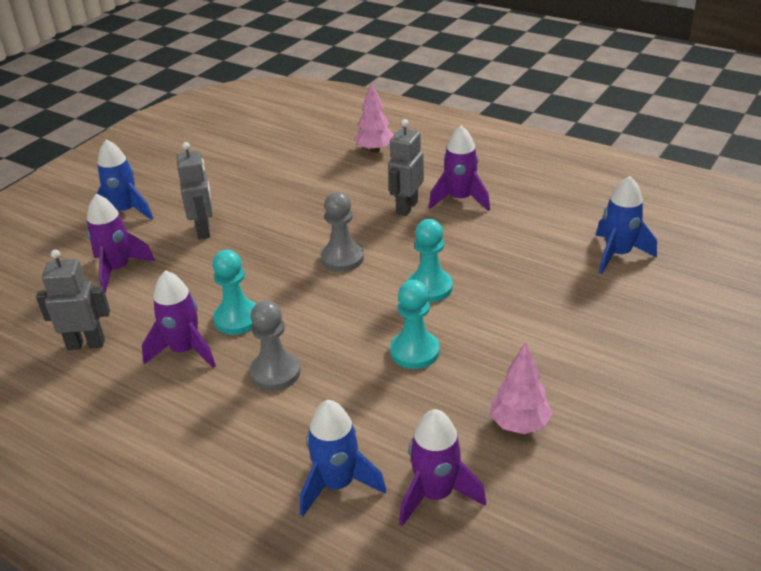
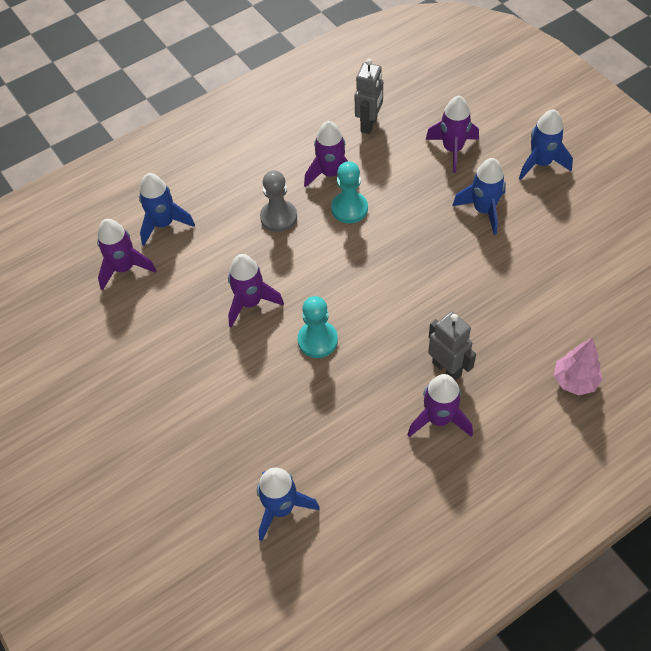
camera: 115 degrees right, 20 degrees up
grey robot [177,142,213,239] -> blue rocket [452,158,506,235]
grey pawn [321,192,364,272] -> none
turquoise pawn [390,280,439,369] -> purple rocket [228,254,284,327]
pink tree [490,342,553,434] -> none

